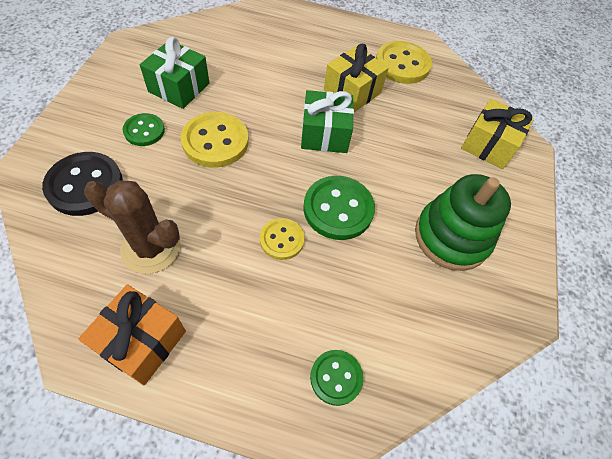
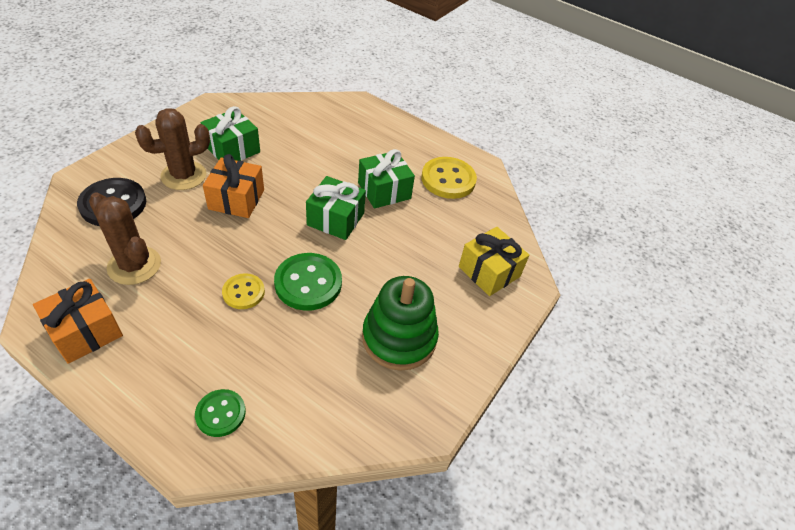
camera: 20 degrees right, 10 degrees down
green button [123,113,165,146] -> brown cactus [135,108,210,190]
yellow button [181,112,249,168] -> orange gift [203,154,264,218]
yellow gift [324,44,389,112] -> green gift [358,149,415,209]

